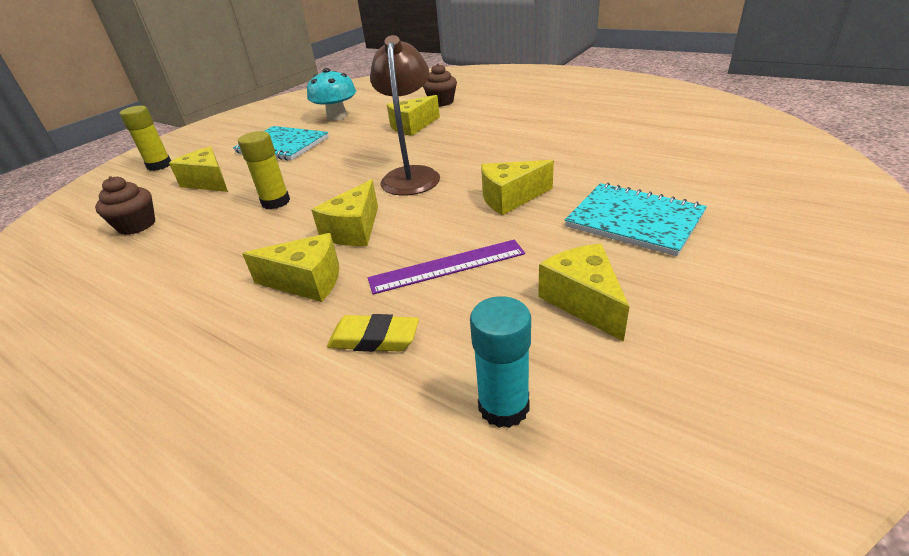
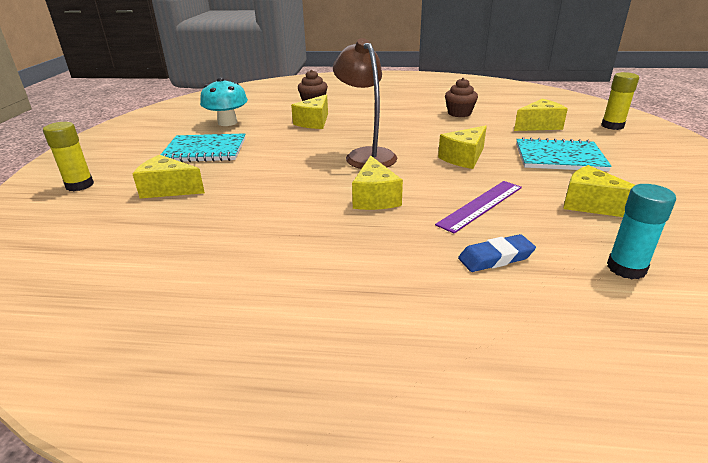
camera: 30 degrees left, 5 degrees down
brown cupcake [95,176,155,235] -> brown cupcake moved to [445,78,478,117]
yellow glue stick [238,131,290,209] -> yellow glue stick moved to [601,72,639,130]
yellow cheese [242,233,339,302] -> yellow cheese moved to [514,99,568,131]
yellow eraser [327,314,419,352] -> blue eraser [458,234,536,272]

